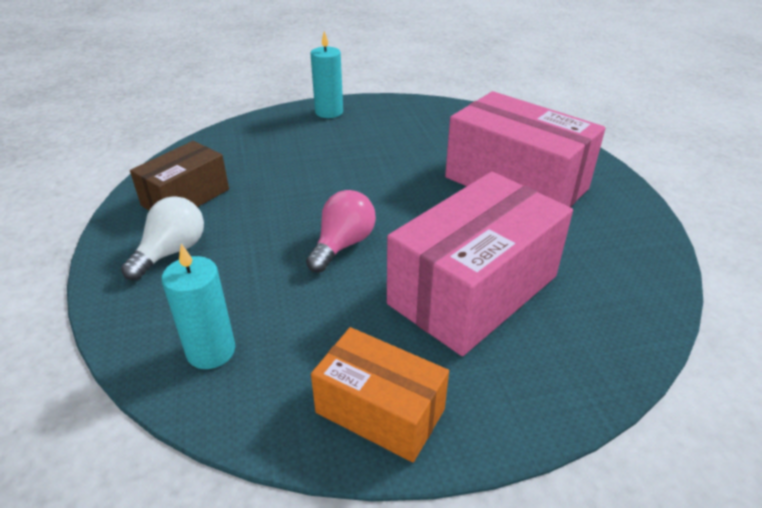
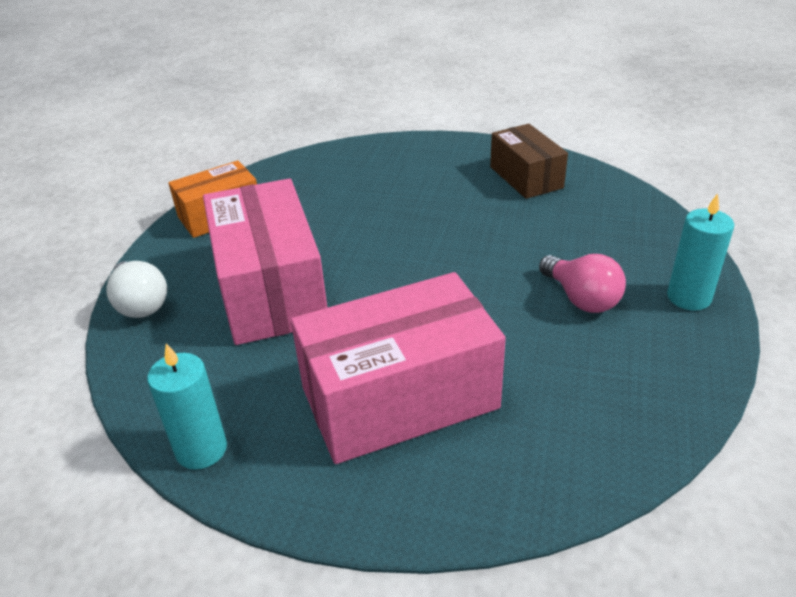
camera: 120 degrees right, 0 degrees up
white light bulb [121,196,204,280] -> white light bulb moved to [106,261,167,318]
turquoise candle [162,244,235,369] -> turquoise candle moved to [147,343,227,470]
pink light bulb [306,190,376,272] -> pink light bulb moved to [539,254,626,313]

